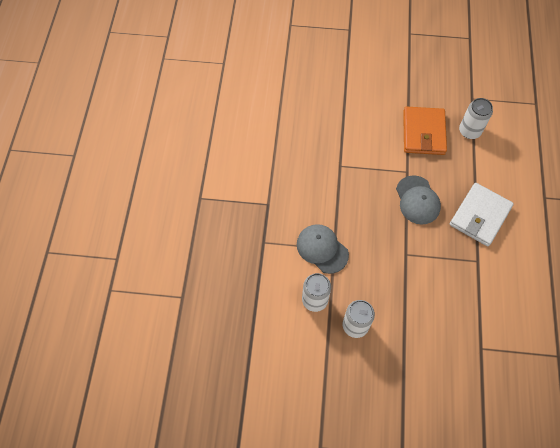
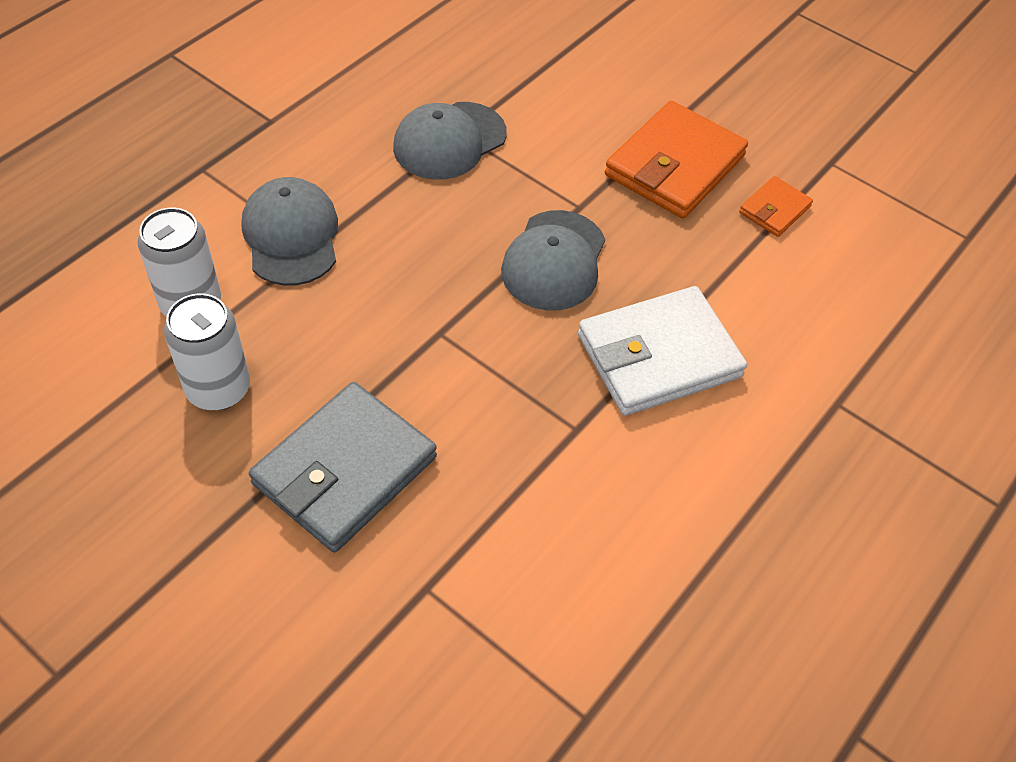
camera: 30 degrees right, 10 degrees down
white can [459,98,493,139] -> orange wallet [739,176,813,237]
none -> grey wallet [249,382,437,553]
none -> grey cap [393,102,507,180]

